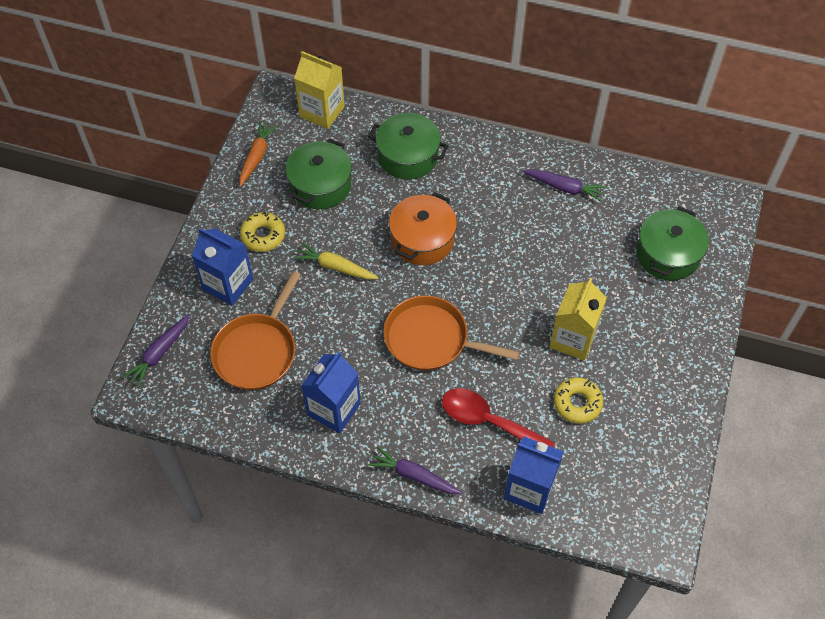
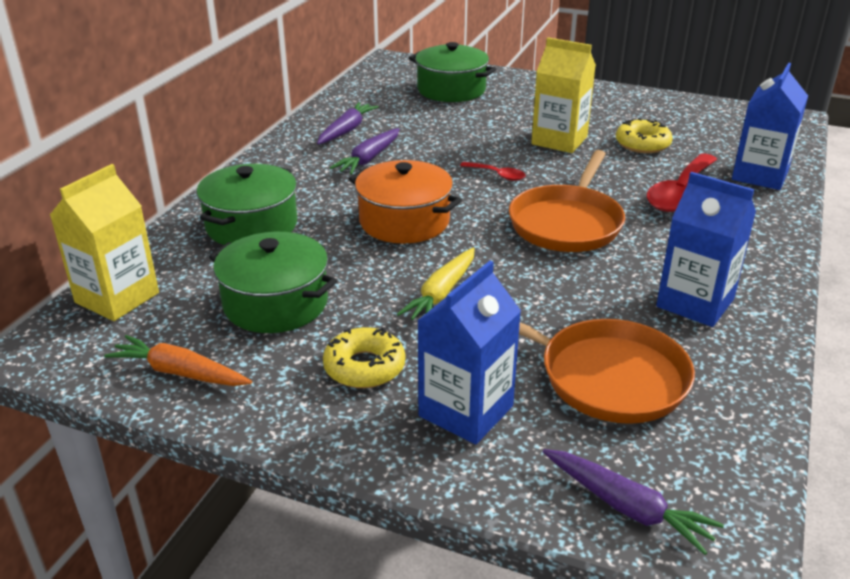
camera: 85 degrees left, 25 degrees down
purple carrot [368,446,462,494] -> purple carrot moved to [330,128,400,175]
none -> red spoon [460,162,526,181]

